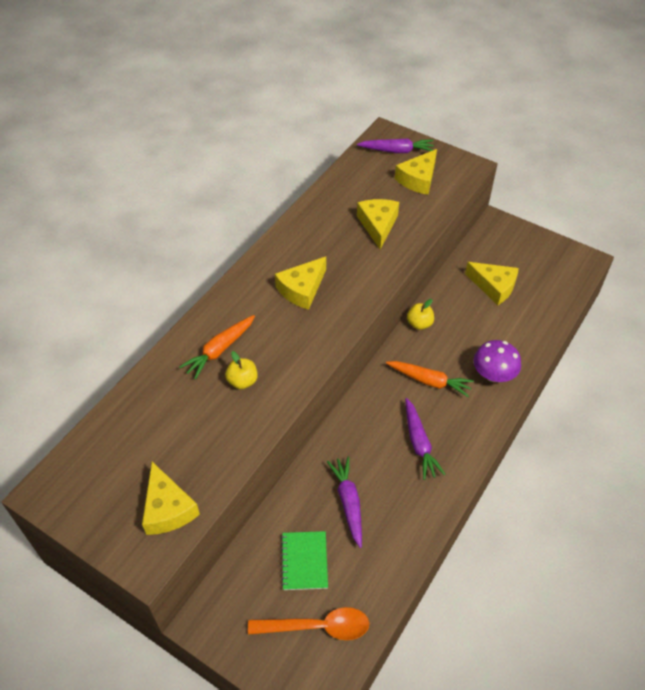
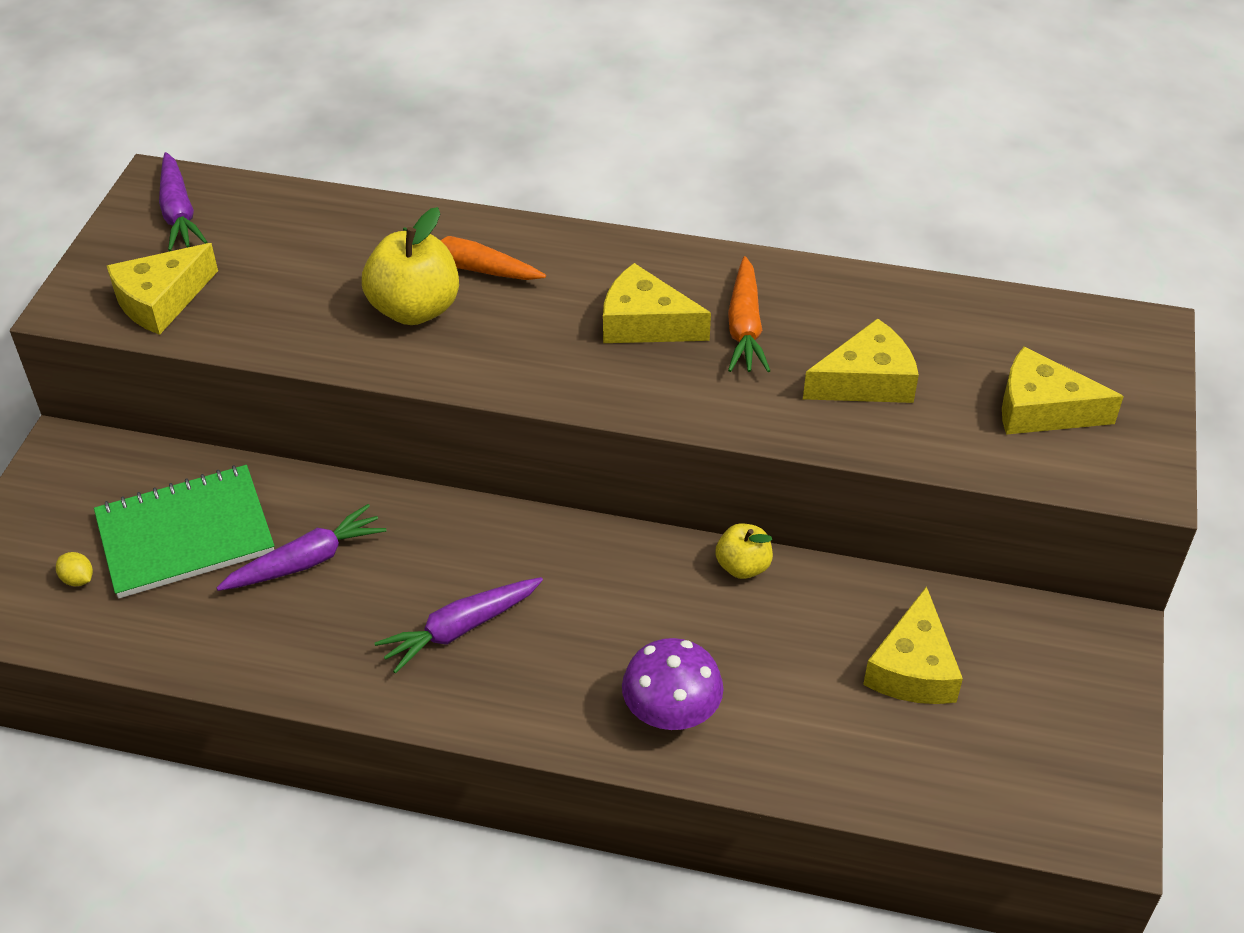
camera: 70 degrees right, 5 degrees down
yellow apple [225,351,258,389] -> yellow apple [362,207,459,325], size x1.75
orange spoon [248,607,369,640] -> yellow lemon [56,552,93,586]
green notebook [281,531,328,590] -> green notebook [94,465,274,599], size x1.60
purple carrot [357,138,434,153] -> purple carrot moved to [159,152,207,251]
orange carrot [386,361,474,397] -> orange carrot moved to [728,256,770,372]

